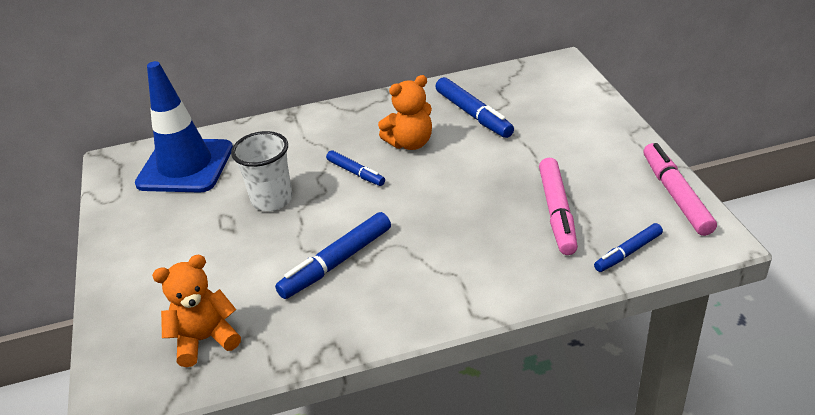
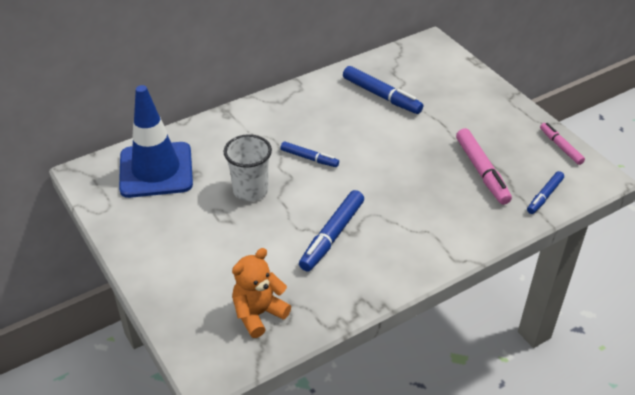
camera: 20 degrees left, 5 degrees up
orange teddy bear [378,75,432,150] -> none
pink marker [643,143,717,236] -> pink marker [540,123,585,165], size x0.62

